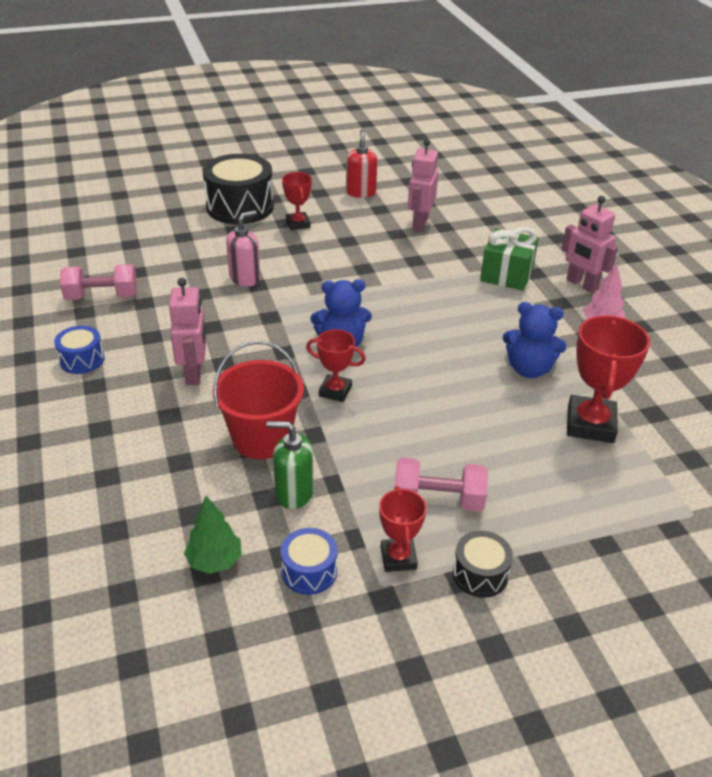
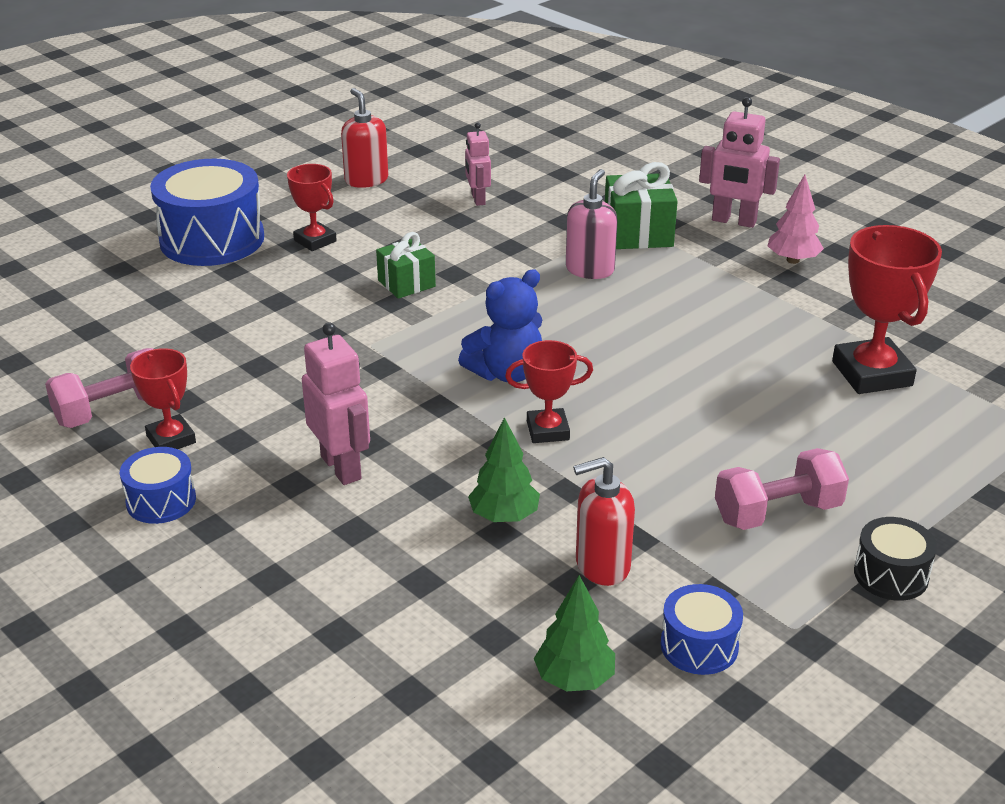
camera: 25 degrees left, 5 degrees down
black drum [202,154,274,224] -> blue drum [150,159,264,266]
red bucket [213,341,304,459] -> green tree [468,417,540,522]
pink soap dispenser [226,210,260,287] -> pink soap dispenser moved to [566,169,618,279]
green soap dispenser [267,421,314,509] -> red soap dispenser [573,457,635,586]
red trophy [379,486,427,572] -> red trophy moved to [130,348,196,449]
pink robot [408,139,438,231] -> pink robot [465,122,491,206], size x0.64
blue teddy bear [503,302,567,378] -> none
none -> green gift [376,232,436,299]

